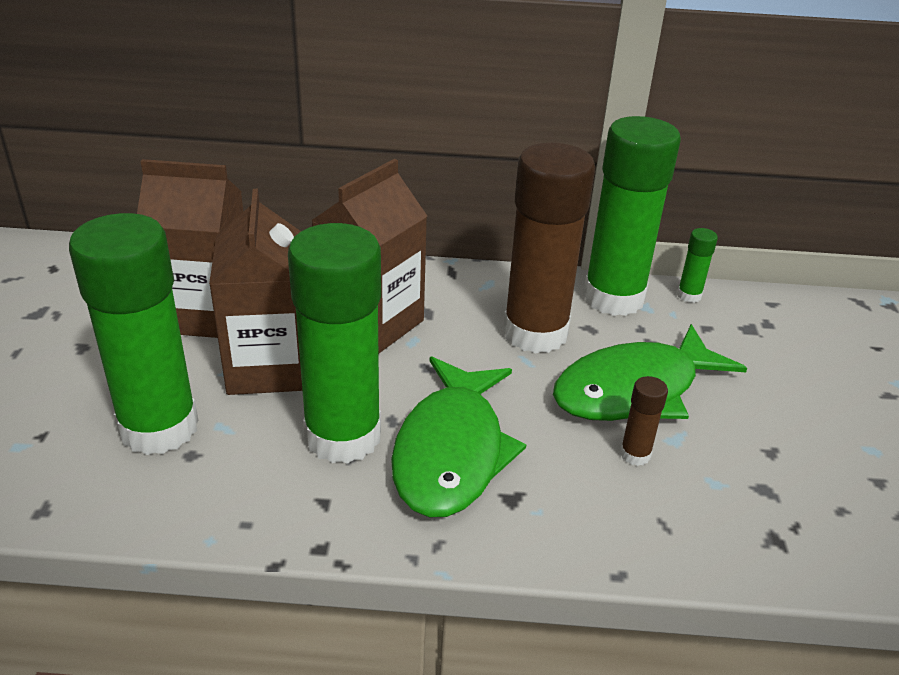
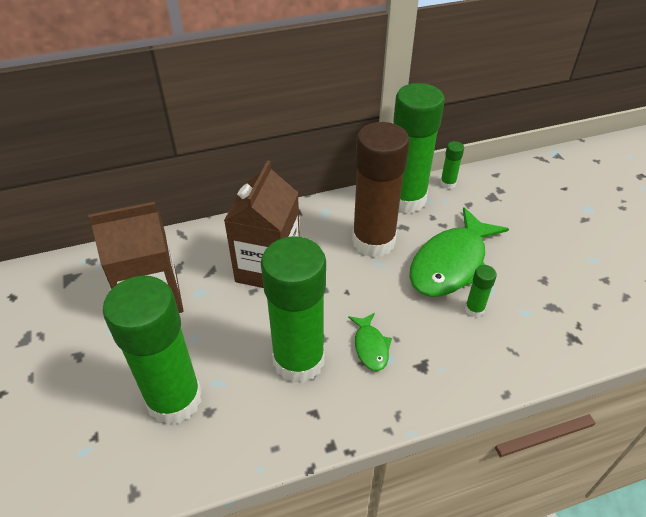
camera: 20 degrees left, 10 degrees up
brown carton [209,189,302,395] -> none
green fish [391,357,526,517] -> green fish [348,313,392,371], size x0.47
brown glue stick [620,376,668,466] -> green glue stick [465,265,497,317]

